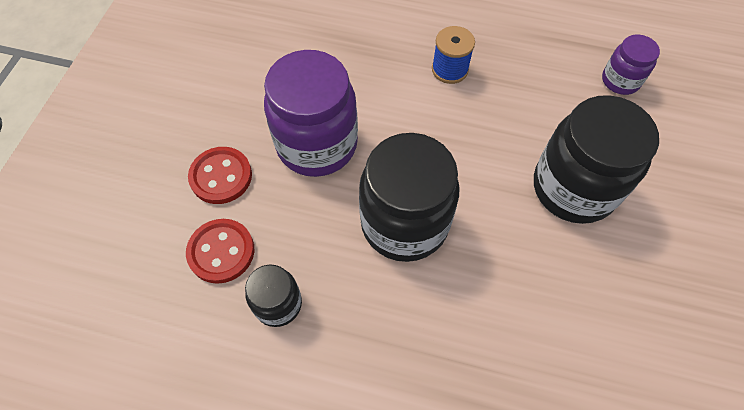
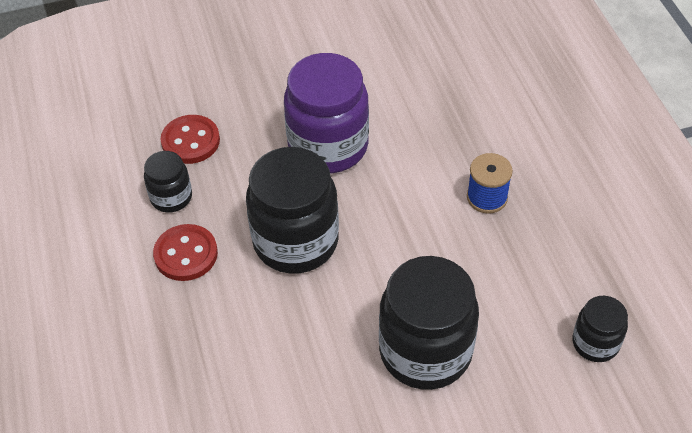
camera: 60 degrees right, 10 degrees down
red button [188,147,252,204] -> red button moved to [153,224,218,281]
purple jar [602,35,660,95] -> black jar [572,296,628,362]

